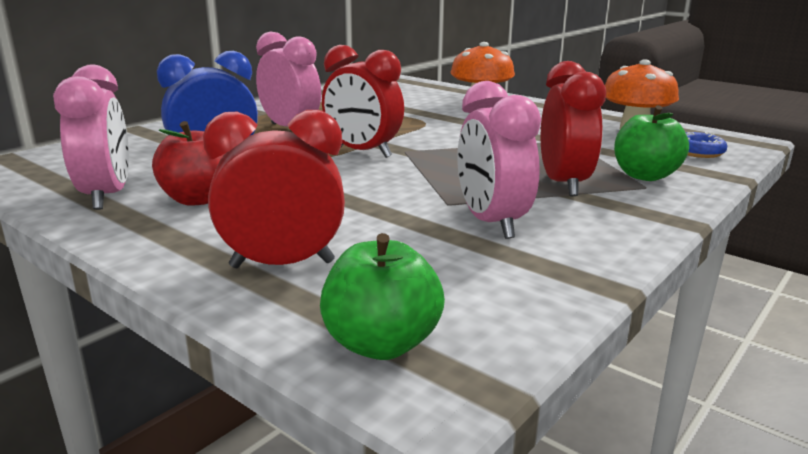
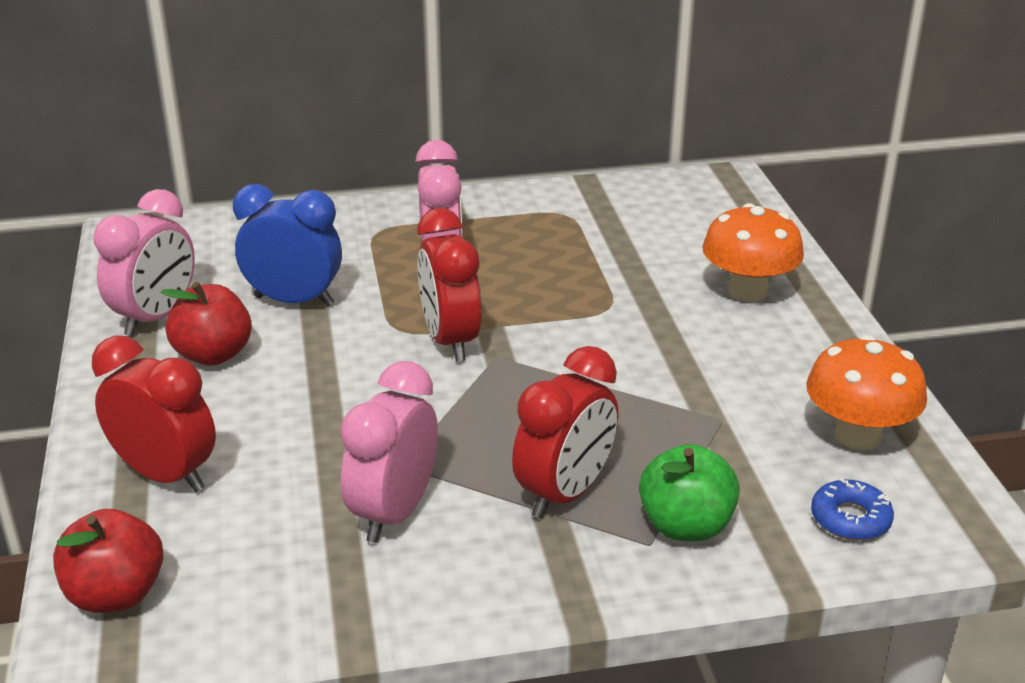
camera: 40 degrees right, 10 degrees up
green apple [320,233,445,360] -> red apple [53,509,163,613]

